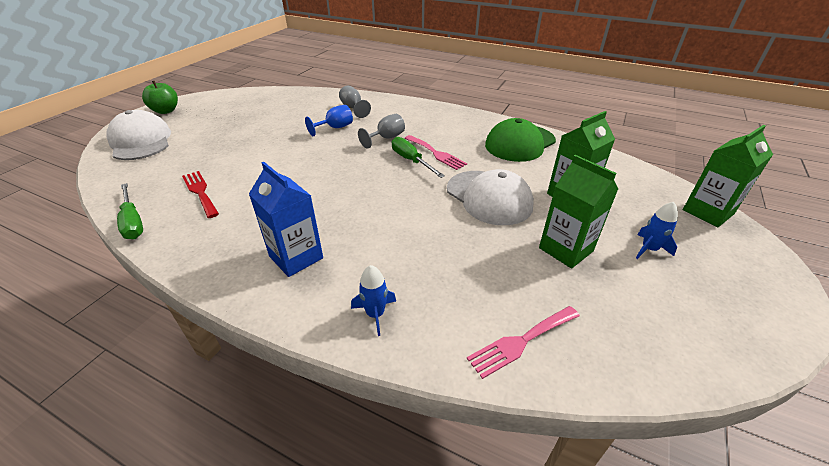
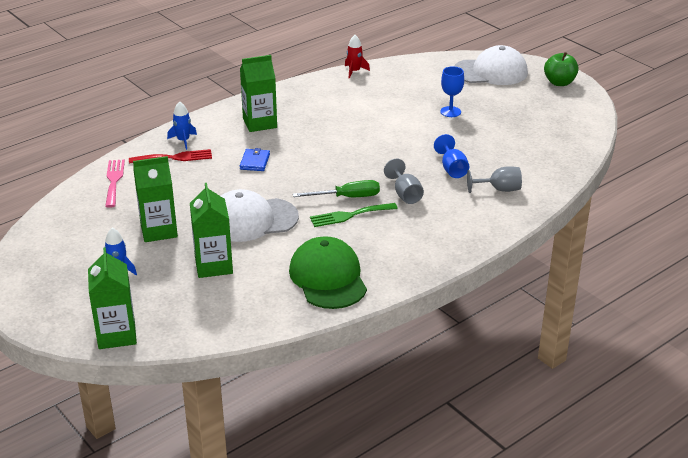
camera: 115 degrees right, 5 degrees down
green screwdriver [117,183,143,239] -> red rocket [345,35,370,79]
red fork [182,171,219,218] -> red fork moved to [129,149,212,164]
blue carton [249,162,323,277] -> green carton [240,55,277,132]
pink fork [405,135,467,170] -> green fork [310,203,398,227]
none -> blue wallet [240,148,270,171]
none -> blue goblet [440,66,464,117]

